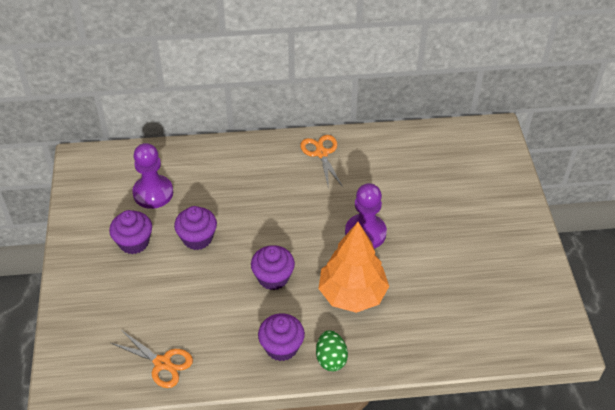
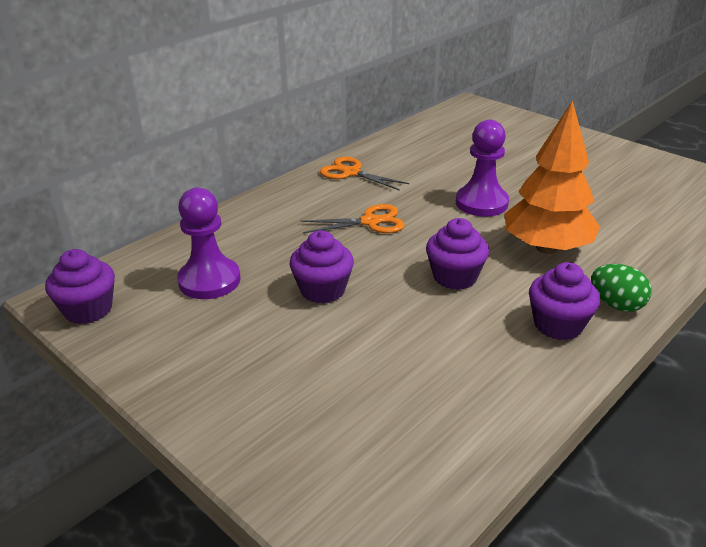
camera: 40 degrees left, 15 degrees down
purple cupcake [109,210,152,254] -> purple cupcake moved to [45,249,115,324]
orange scissors [111,330,193,388] -> orange scissors moved to [300,204,405,233]

